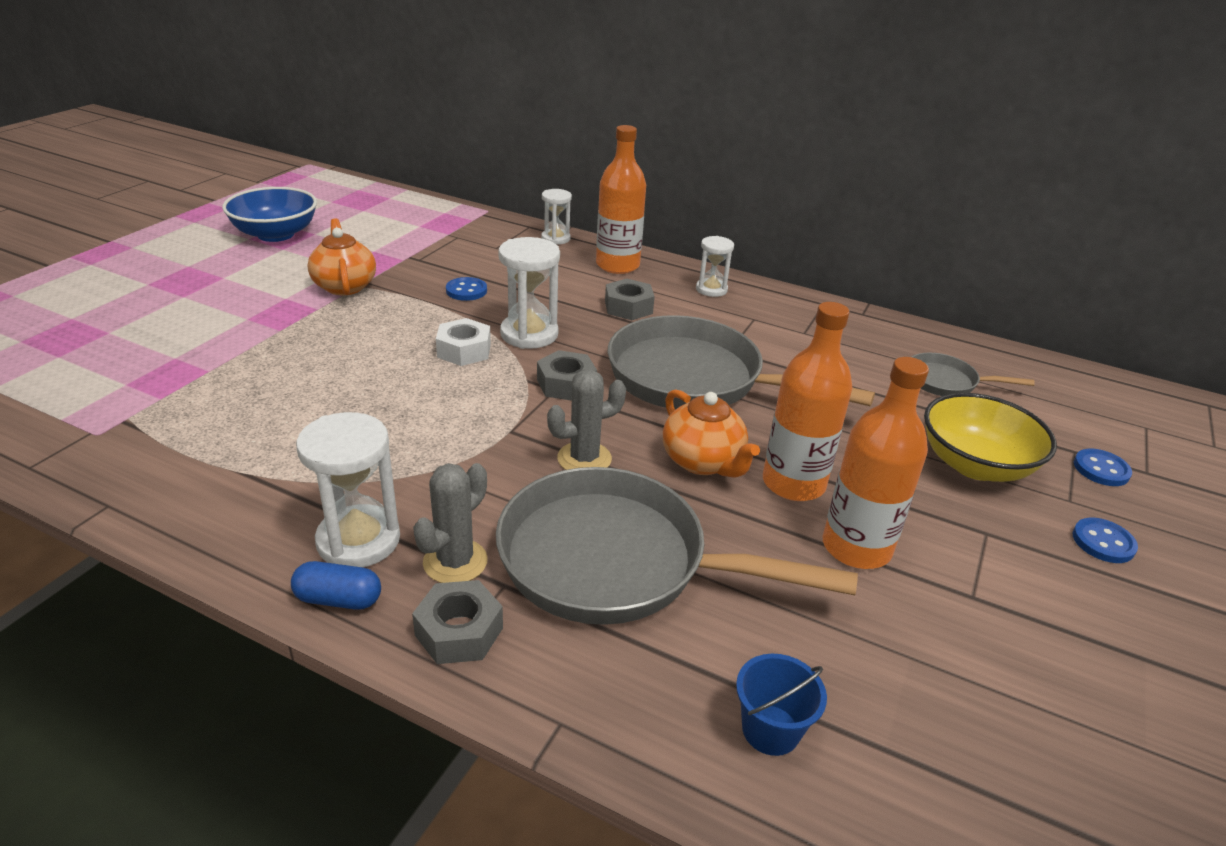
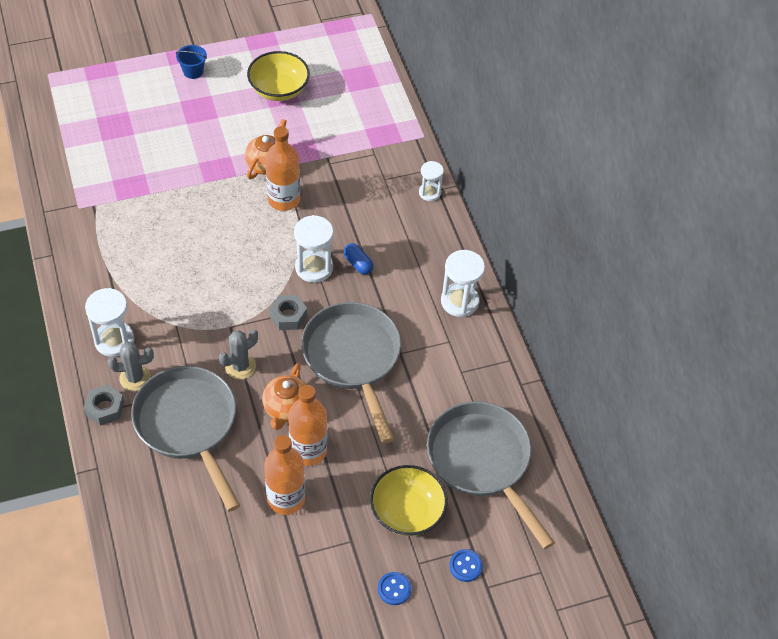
camera: 45 degrees right, 20 degrees up
blue bowl [222,187,317,242] -> yellow bowl [247,51,310,101]
blue capsule [291,561,381,610] -> blue capsule moved to [344,243,373,275]
white nut [436,318,491,366] -> none
blue button [446,277,487,301] -> none
grey cactus [547,369,626,470] -> grey cactus turned 60 degrees counterclockwise [219,329,258,379]
orange bottle [596,125,646,274] -> orange bottle moved to [265,126,300,211]
grey nut [605,279,655,320] -> none
white hourglass [696,236,734,297] -> white hourglass [441,250,485,317], size x1.62
blue bucket [736,654,827,756] -> blue bucket moved to [176,45,207,79]
grey pan [911,353,1035,396] -> grey pan [427,401,555,549], size x2.12

